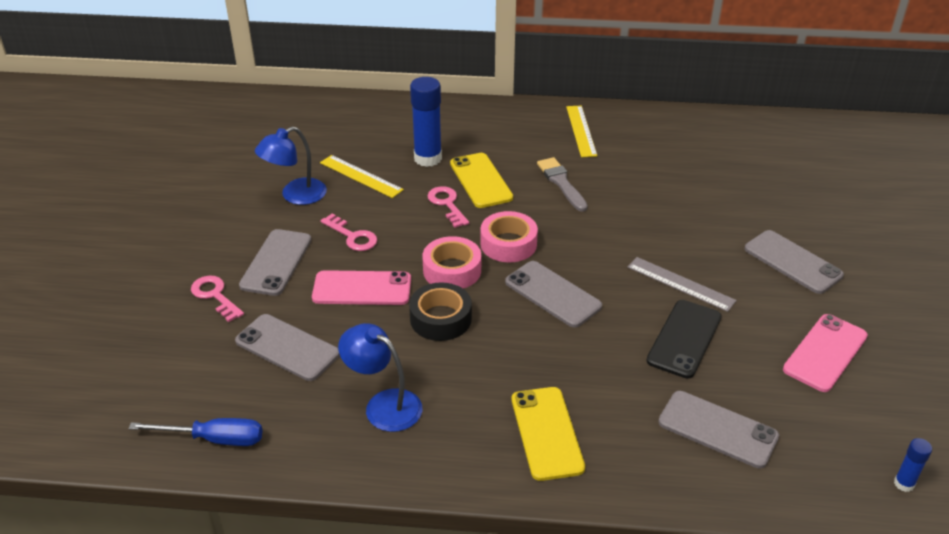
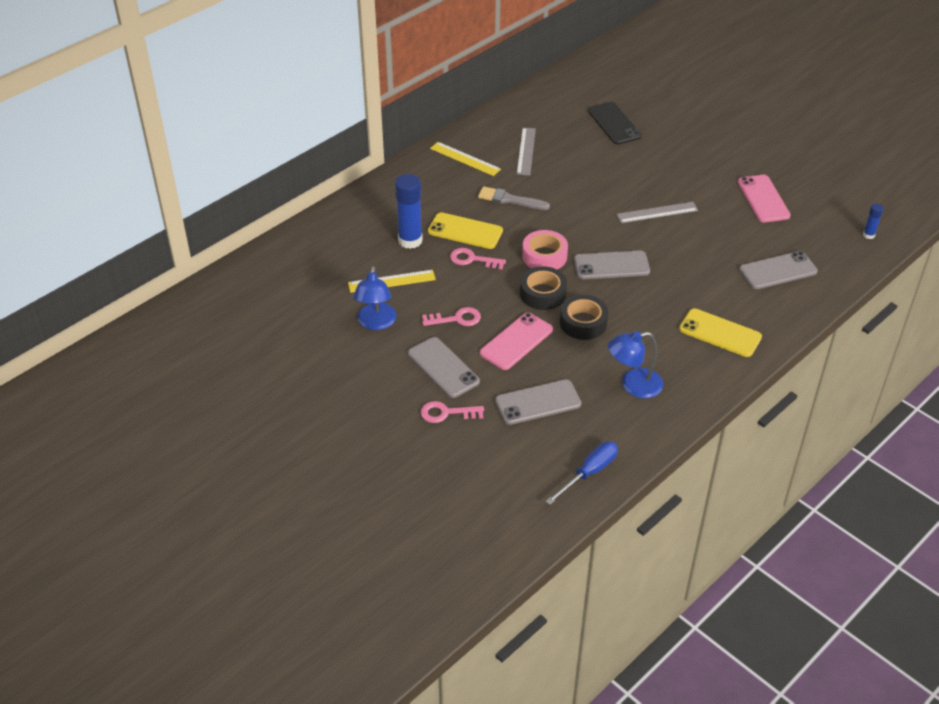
camera: 50 degrees left, 5 degrees up
pink tape [422,236,481,288] -> black tape [520,266,567,310]
black phone [646,300,722,379] -> black phone moved to [588,102,641,144]
grey phone [745,230,844,294] -> none
none -> grey ruler [517,128,536,176]

